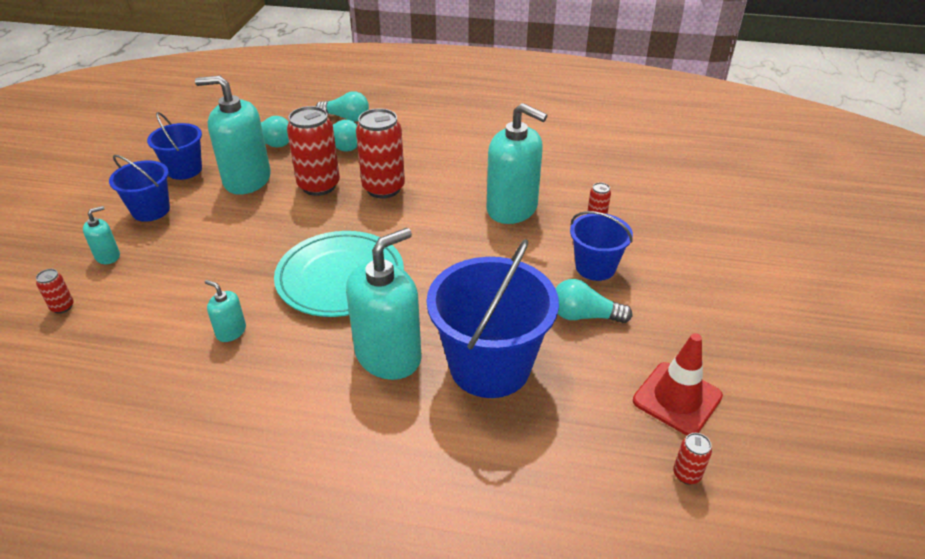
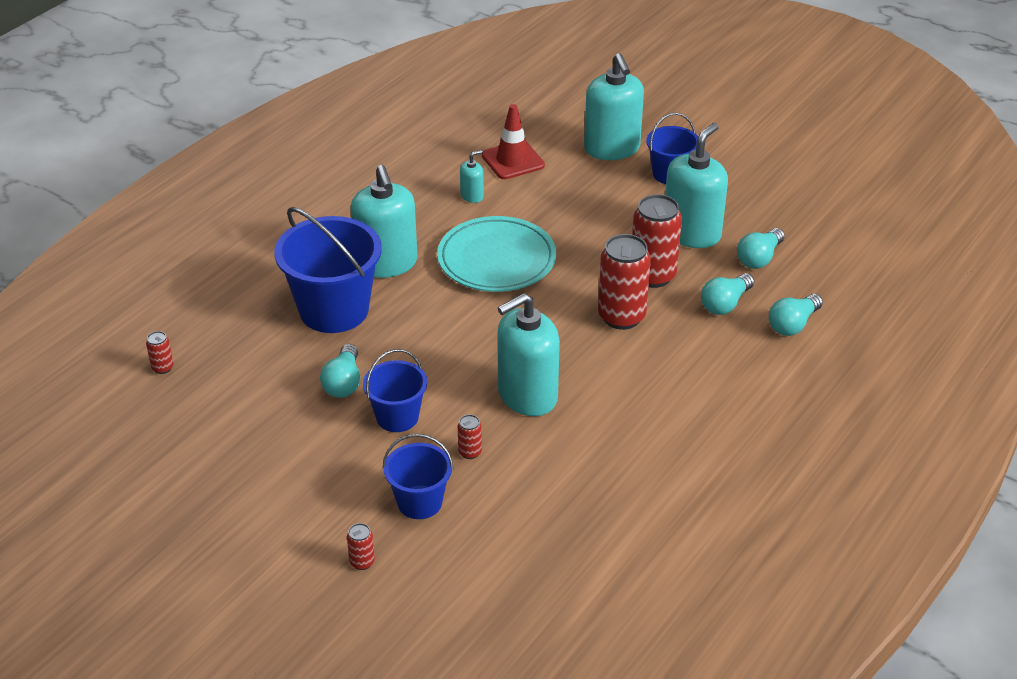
camera: 115 degrees right, 0 degrees up
red can [36,269,74,314] -> red can moved to [347,523,375,570]
turquoise soap dispenser [83,206,120,264] -> turquoise soap dispenser [584,53,644,160], size x2.21
blue bucket [147,112,202,180] -> blue bucket moved to [383,434,453,519]
turquoise light bulb [555,279,632,323] -> turquoise light bulb turned 150 degrees clockwise [320,344,360,398]
red traffic cone [633,333,723,436] -> red traffic cone moved to [482,104,545,179]

